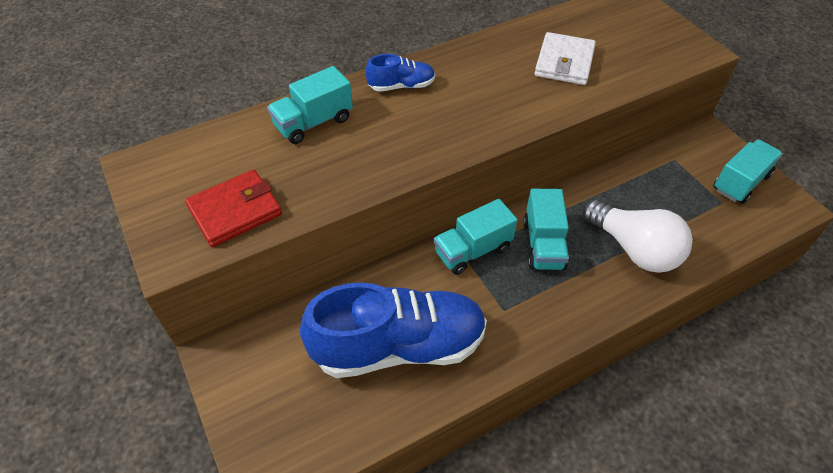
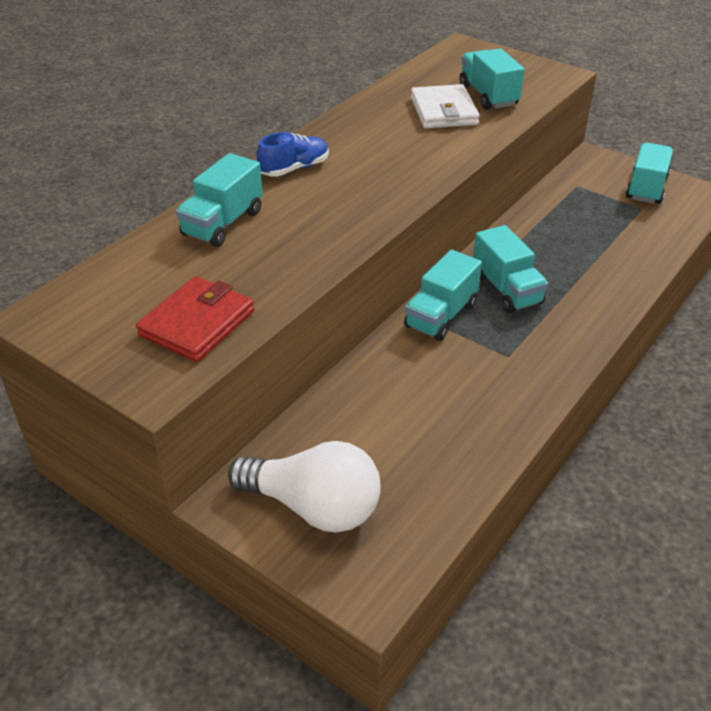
camera: 25 degrees left, 10 degrees down
blue shoe [300,282,487,378] -> none
white light bulb [583,200,693,273] -> white light bulb moved to [228,441,380,533]
none -> turquoise truck [459,49,524,110]

